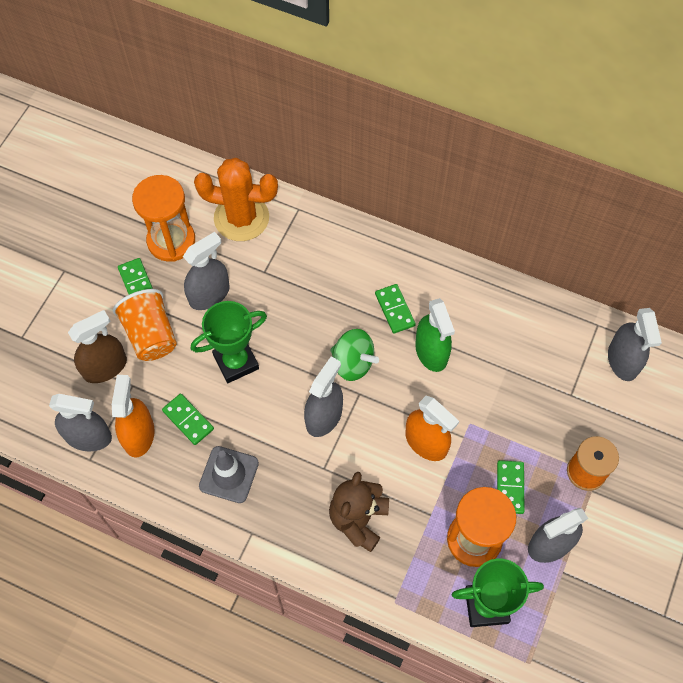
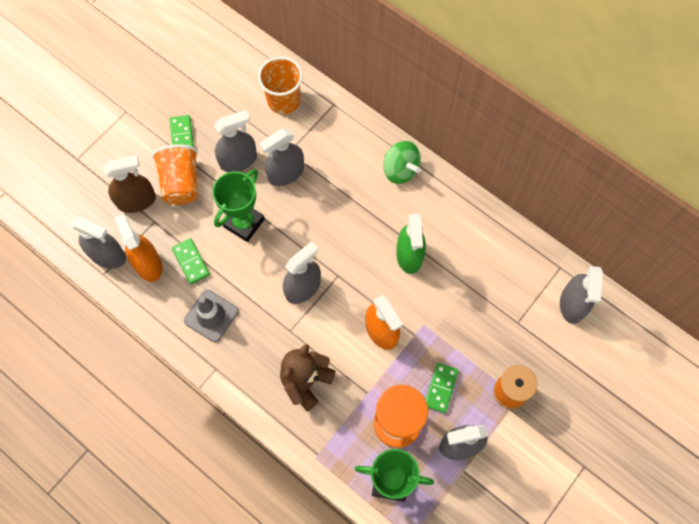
camera: 15 degrees right, 5 degrees up
orange spray bottle [112,375,155,458] -> orange spray bottle turned 45 degrees counterclockwise [114,214,162,282]
orange hourglass [132,175,195,262] -> none
green trophy [191,301,267,383] -> green trophy turned 45 degrees counterclockwise [212,169,265,242]
orange cactus [194,158,278,241] -> orange cup [258,56,303,114]
green spinning top [330,329,379,381] -> green spinning top moved to [383,141,421,184]
green domino [375,284,416,334] -> none
none -> grey spray bottle [259,129,304,186]

